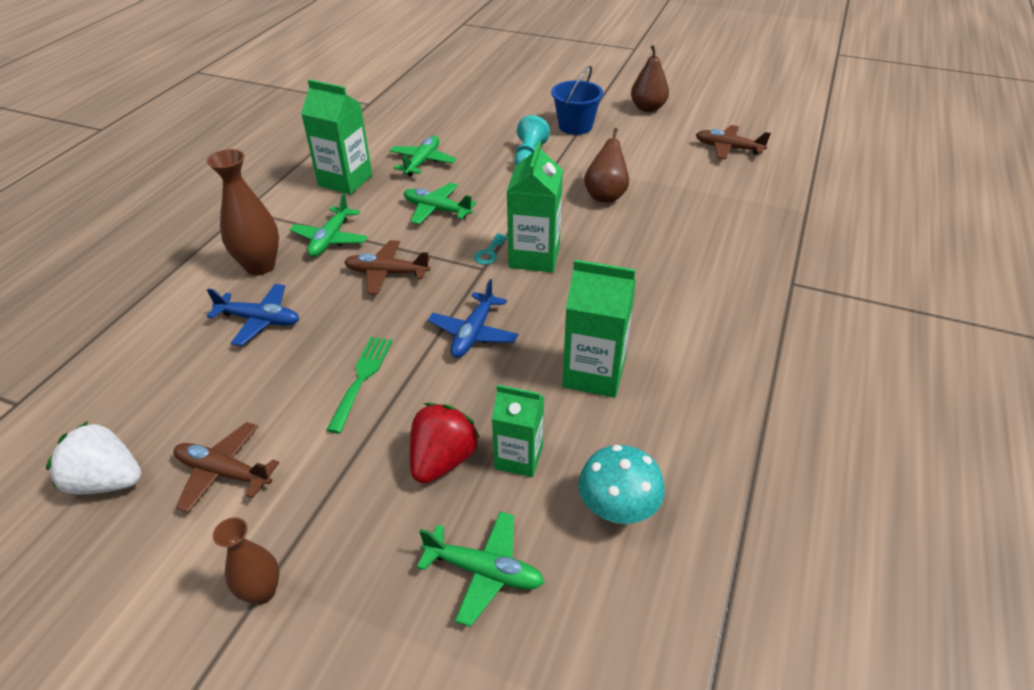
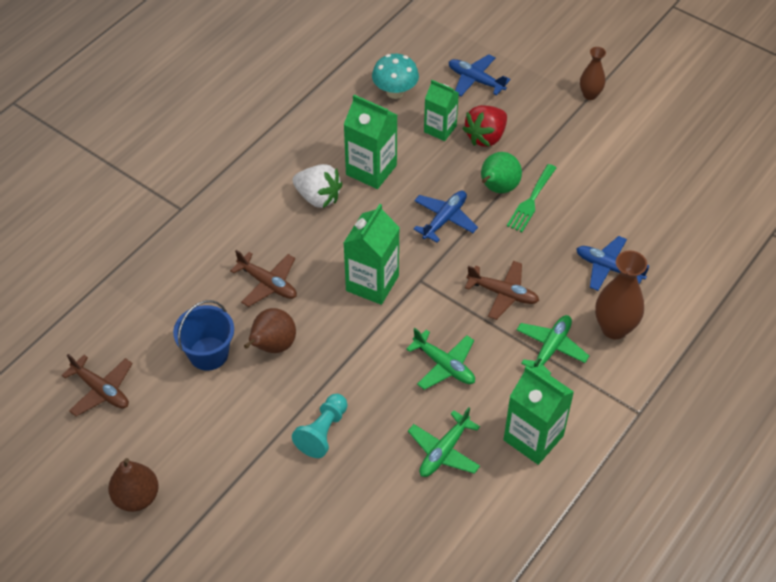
camera: 165 degrees left, 10 degrees up
white strawberry [46,421,142,494] -> white strawberry moved to [293,164,343,208]
brown plane [173,422,279,513] -> brown plane moved to [230,250,297,307]
green plane [417,512,545,627] -> blue plane [449,54,510,96]
turquoise key [474,233,507,265] -> none
blue bucket [551,66,603,135] -> blue bucket moved to [173,300,234,371]
none -> green pear [481,152,522,193]

